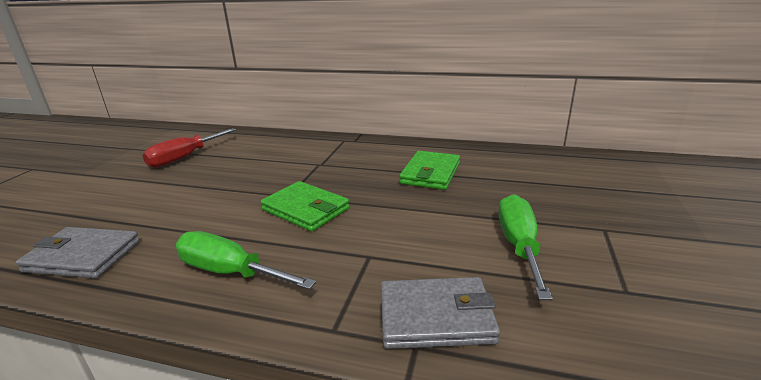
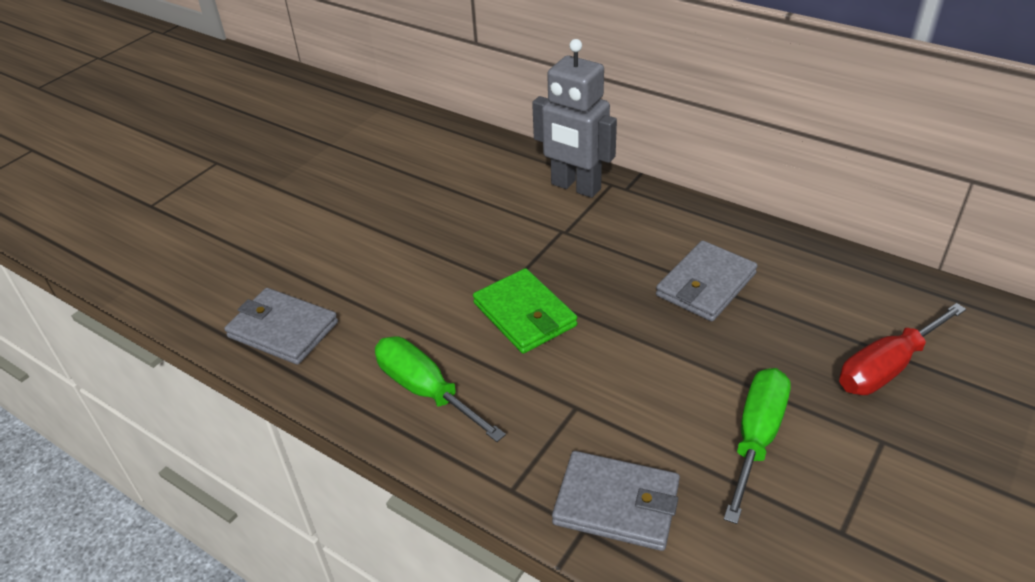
camera: 20 degrees right, 15 degrees up
red screwdriver [142,128,236,168] -> red screwdriver moved to [839,303,966,395]
green wallet [399,151,460,190] -> grey wallet [656,240,758,321]
none -> grey robot [532,39,617,198]

